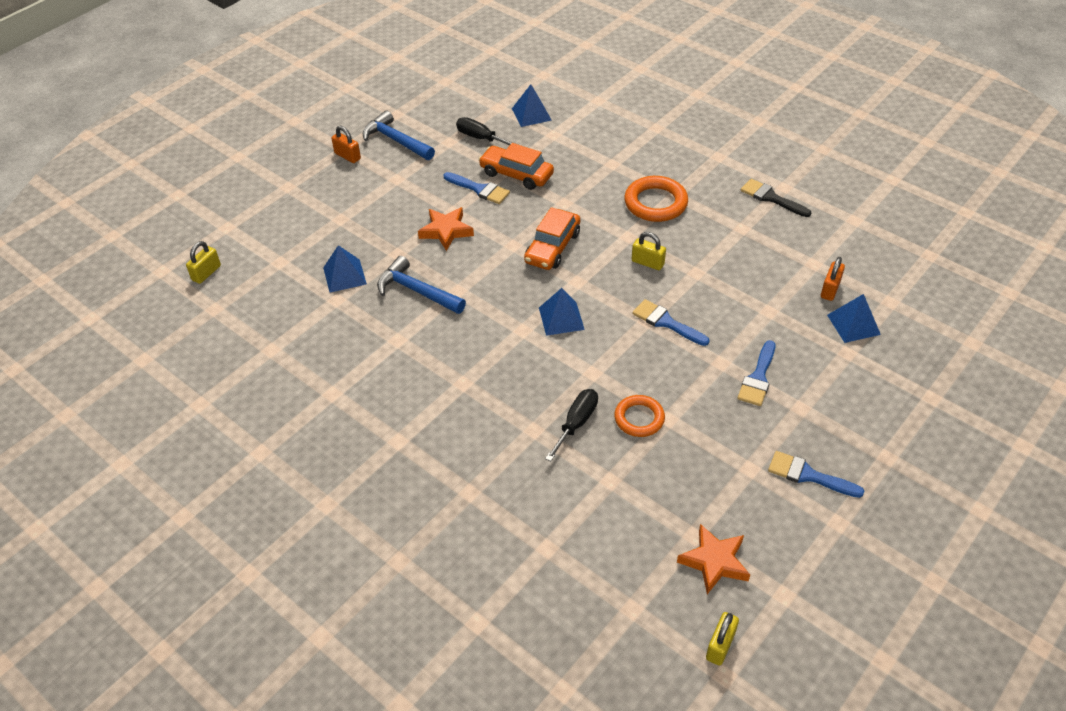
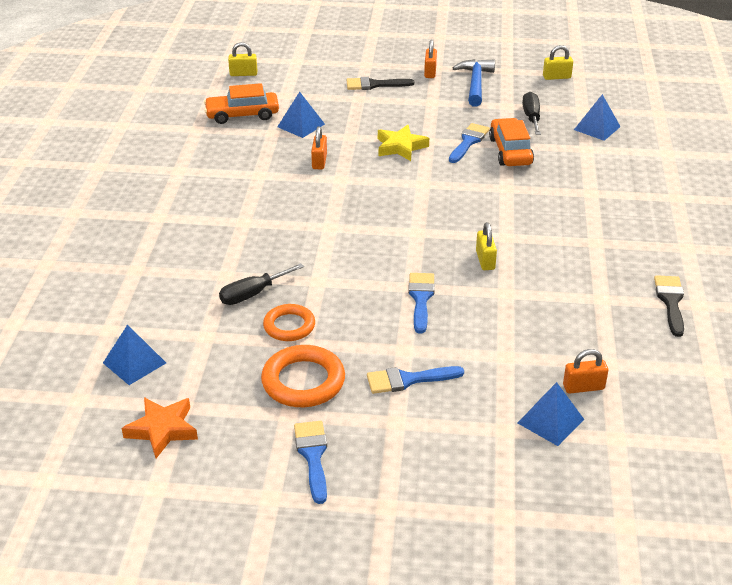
camera: 55 degrees right, 10 degrees down
blue hammer [377,256,466,314] -> orange padlock [311,126,327,169]
orange star [418,207,474,251] -> yellow star [378,125,429,161]
blue brush [443,172,510,204] -> blue brush turned 150 degrees counterclockwise [449,123,490,163]
orange car [524,207,580,270] -> orange car moved to [204,83,279,124]
blue pyramid [539,288,585,336] -> blue pyramid moved to [103,324,166,385]
black screwdriver [545,389,598,461] -> black screwdriver turned 150 degrees clockwise [219,263,304,305]
orange ring [624,176,688,222] -> orange ring moved to [261,345,345,407]
yellow padlock [706,612,739,666] -> yellow padlock moved to [543,45,573,80]
none -> black brush [346,77,415,90]

